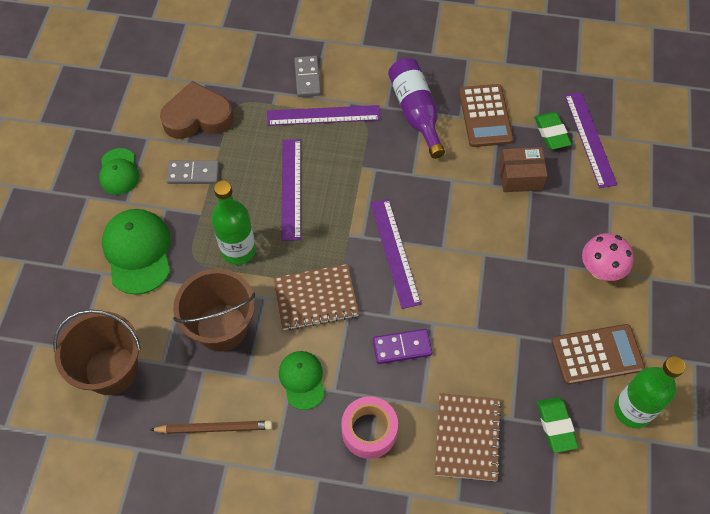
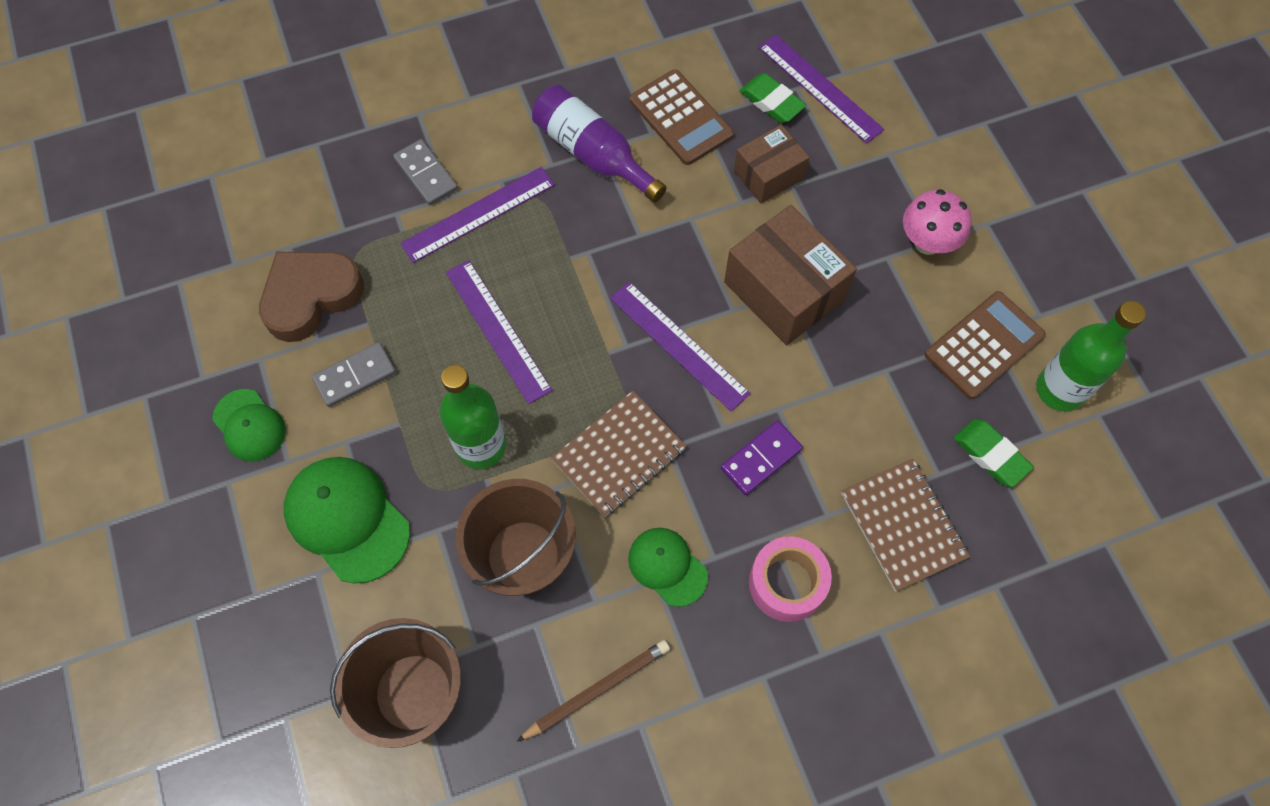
camera: 30 degrees left, 5 degrees up
none -> brown box [724,205,857,345]

